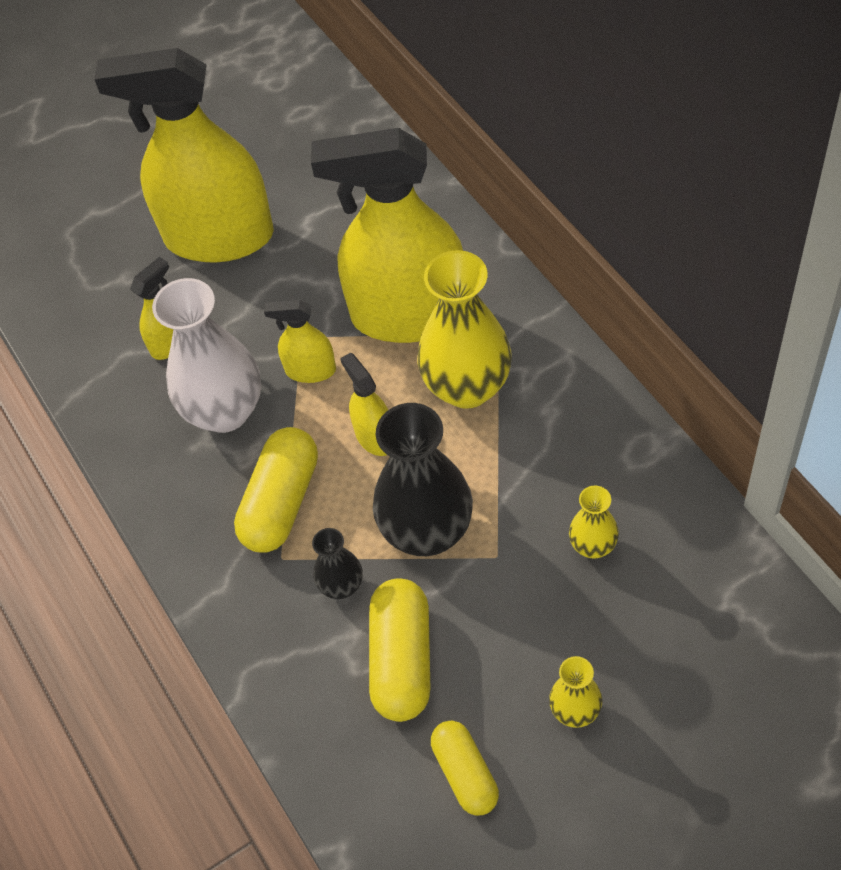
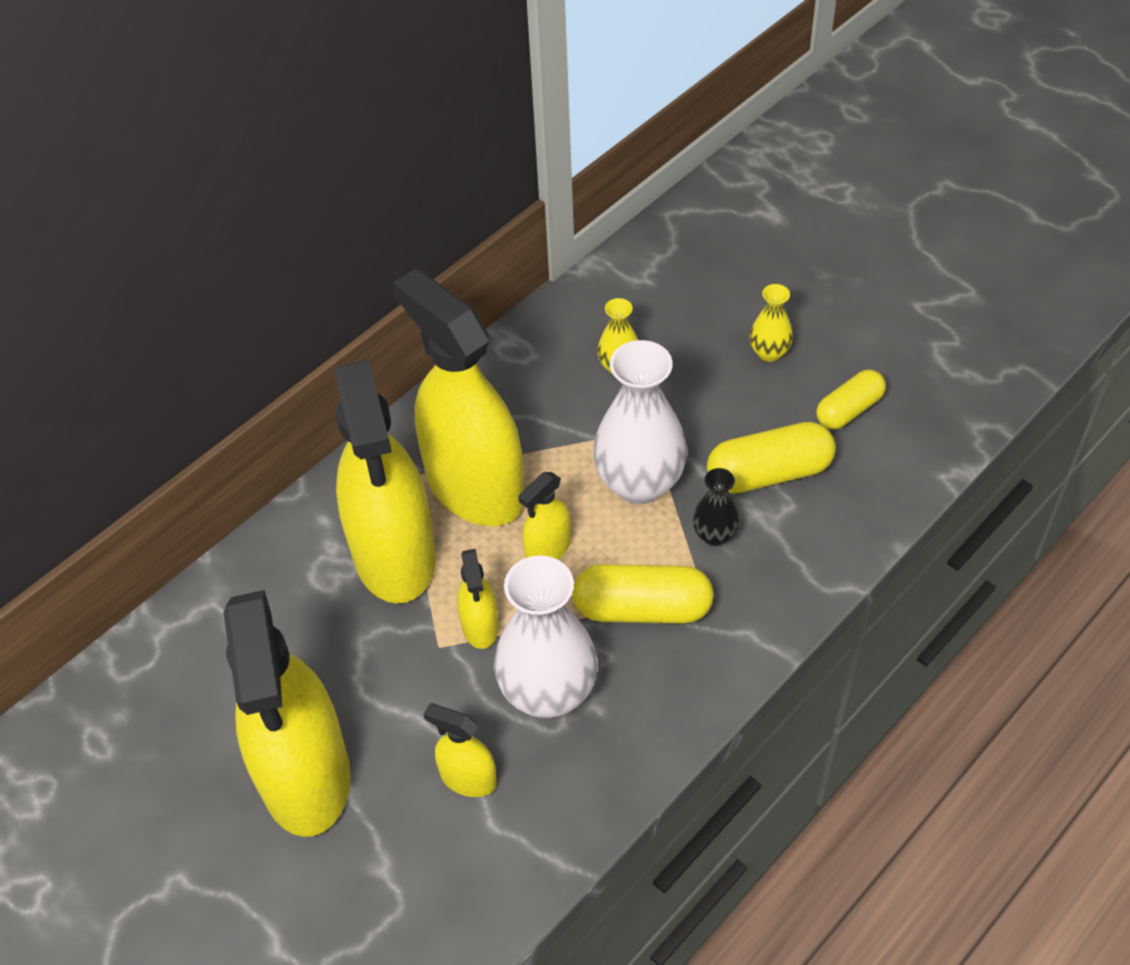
camera: 110 degrees left, 5 degrees down
black vase [373,403,473,556] -> white vase [593,340,687,504]
yellow vase [417,250,512,409] -> yellow spray bottle [393,269,524,526]

